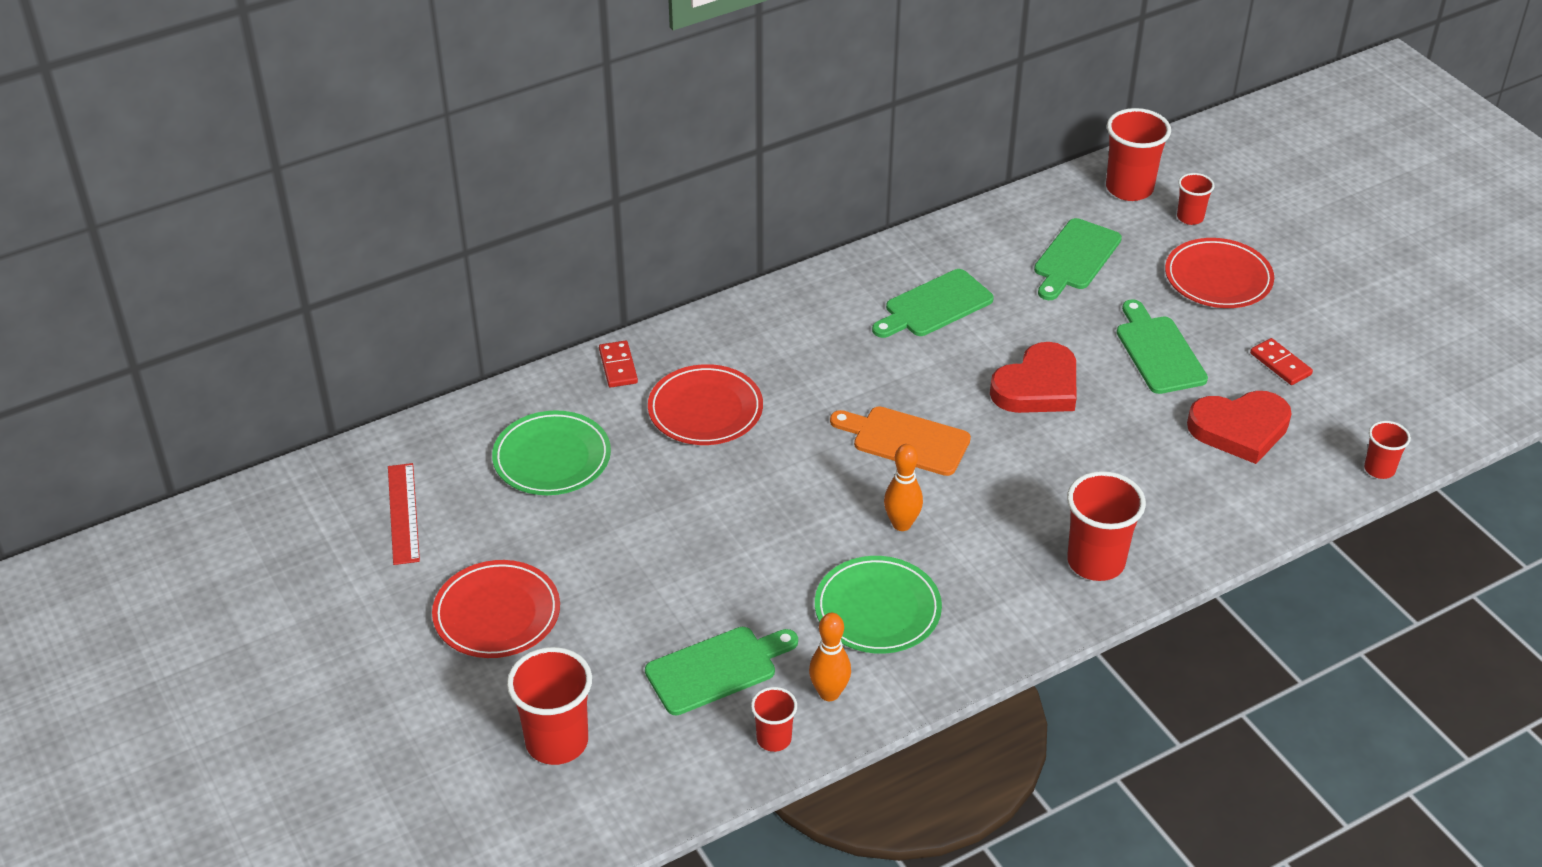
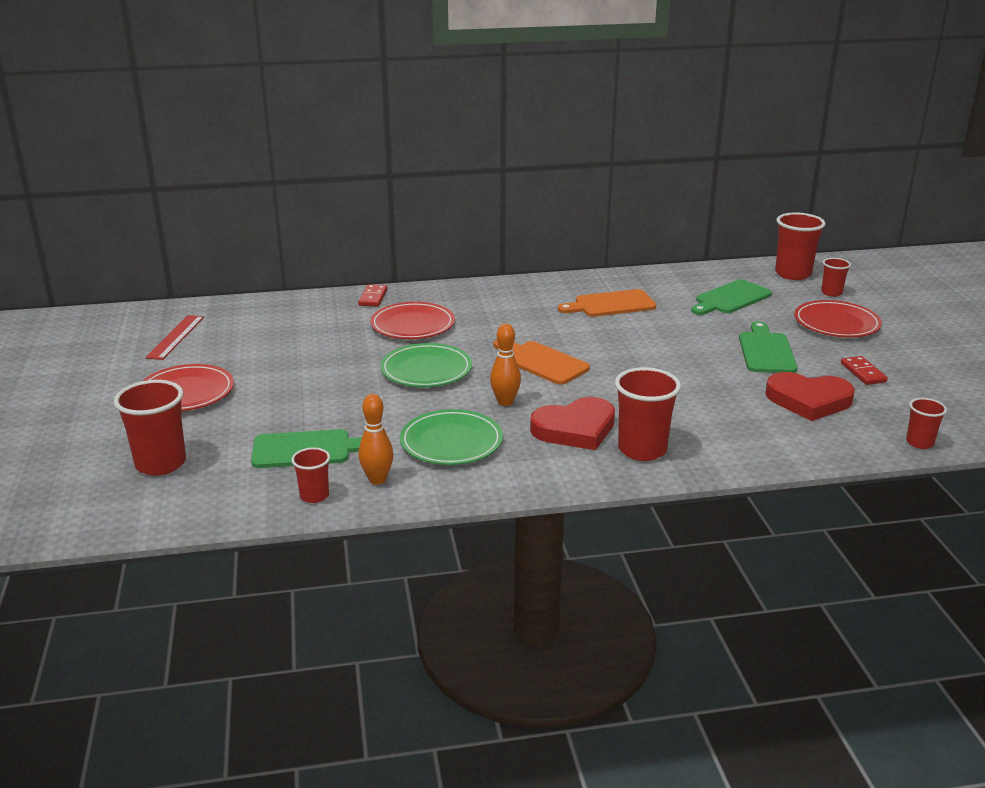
camera: 20 degrees right, 15 degrees down
green plate [492,410,611,495] -> green plate moved to [380,343,472,387]
green cutting board [872,269,994,338] -> orange cutting board [558,289,656,317]
red heart [990,342,1076,413] -> red heart moved to [530,397,615,450]

